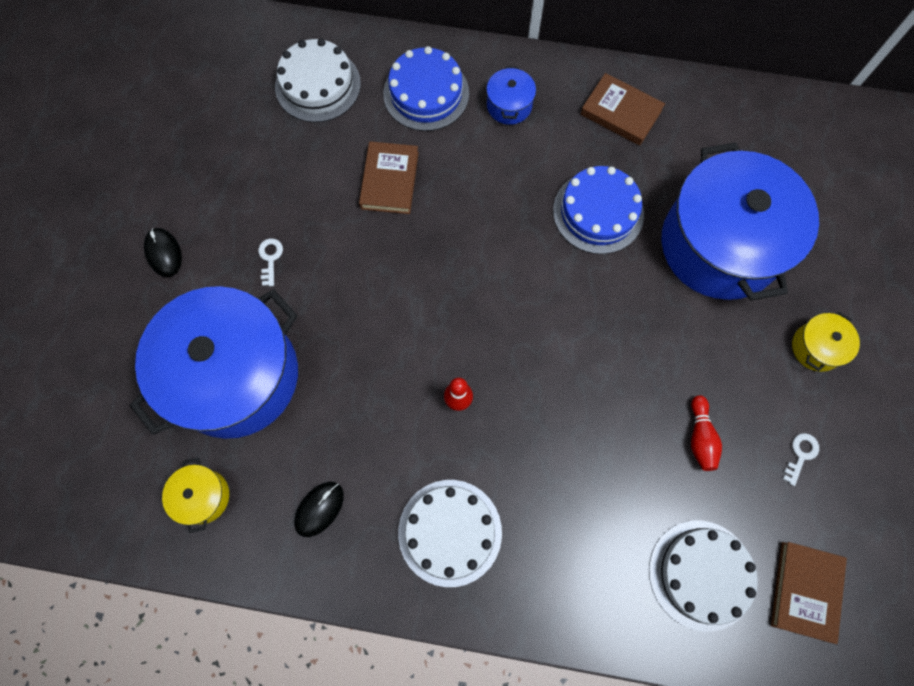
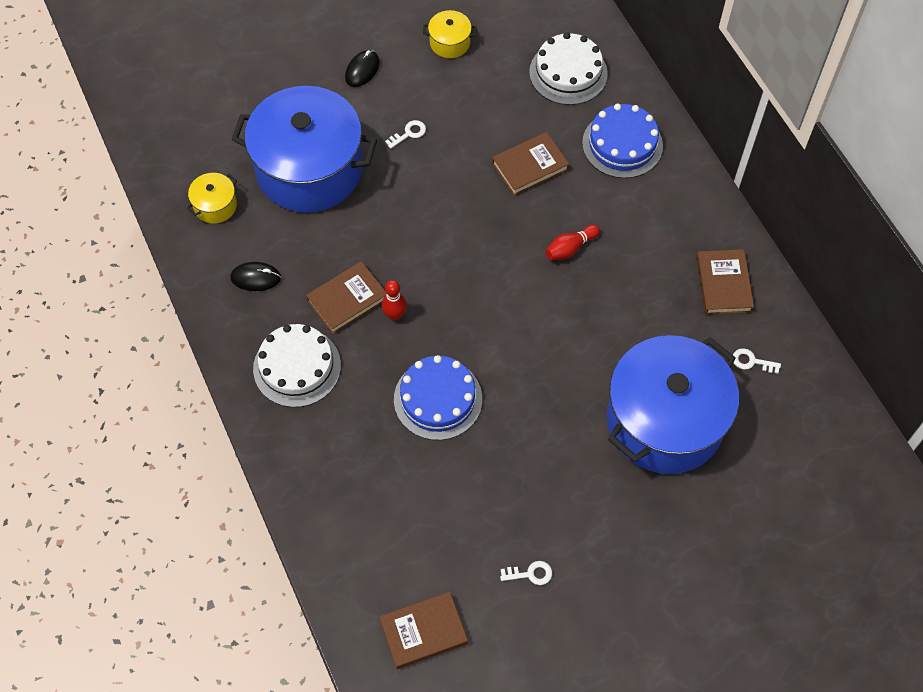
camera: 55 degrees right, 10 degrees down
blue pot [486,66,536,125] -> none
blue cake [553,166,644,254] -> blue cake moved to [394,355,482,440]
white cake [649,521,758,632] -> none
red bowling pin [691,395,722,471] -> red bowling pin moved to [545,225,600,260]
yellow pot [792,311,860,372] -> yellow pot moved to [423,10,477,58]
none -> brown book [306,261,387,334]
none -> white key [733,348,781,374]

